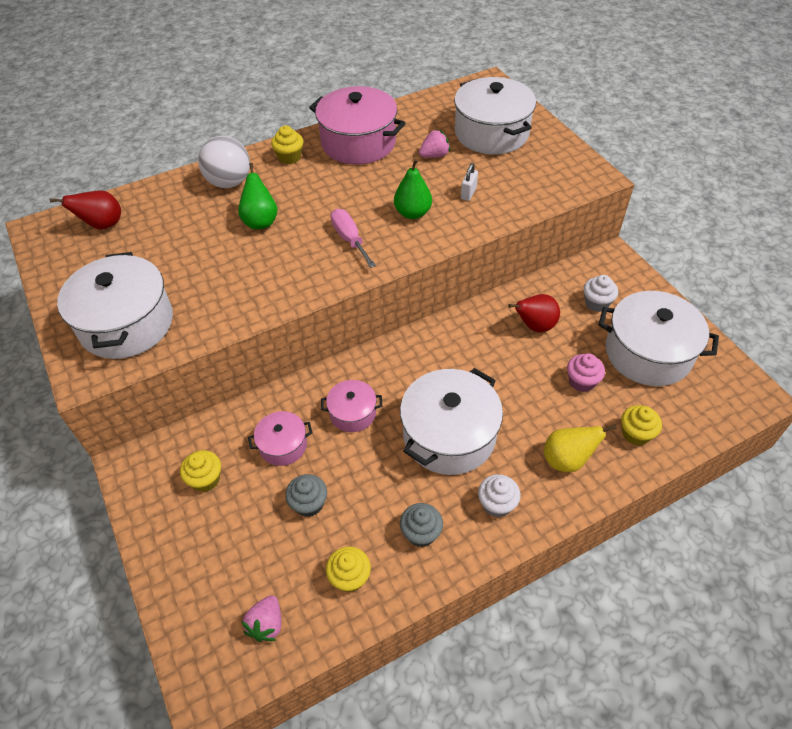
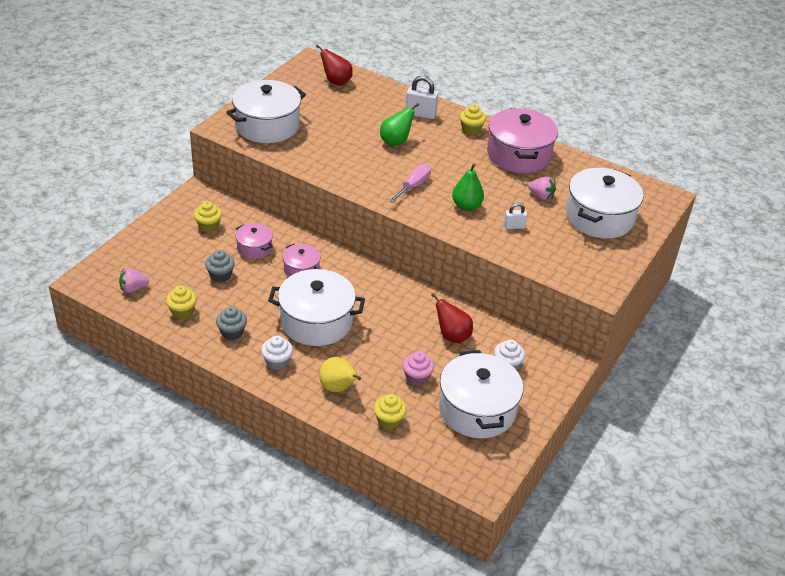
camera: 55 degrees right, 10 degrees down
white ball [198,136,250,188] -> white padlock [405,76,438,119]

